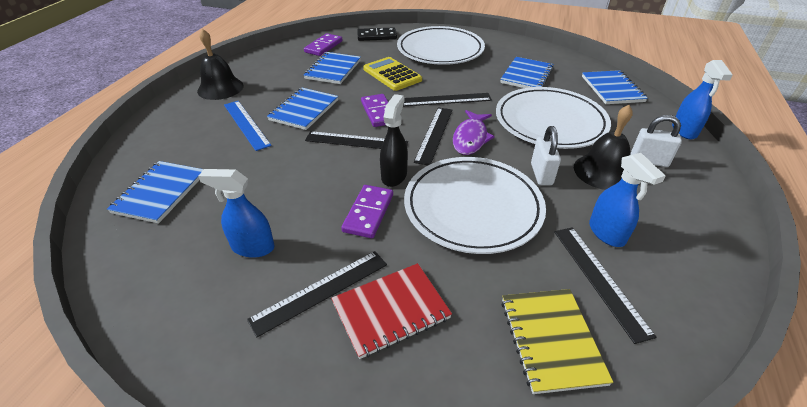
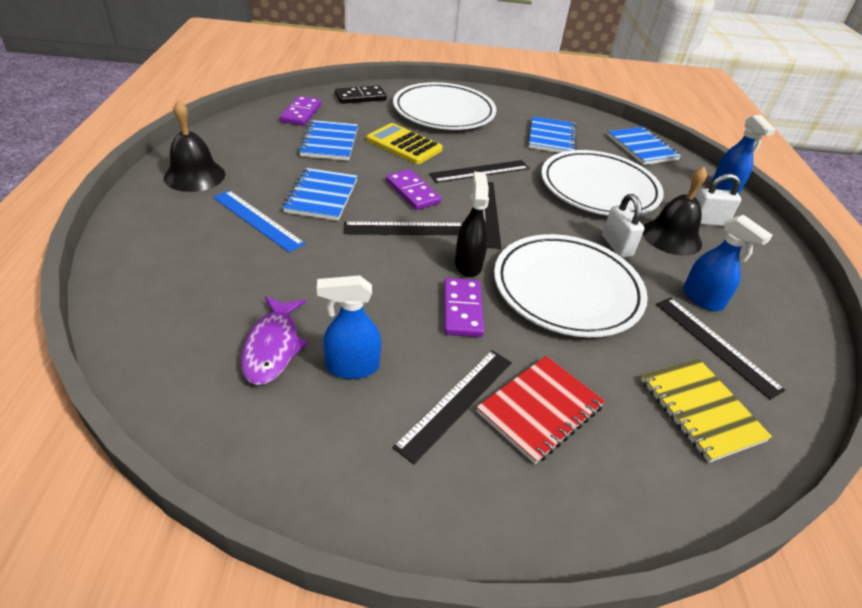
camera: 20 degrees left, 0 degrees up
blue notebook [107,161,204,224] -> none
purple fish [453,110,495,155] -> purple fish moved to [241,296,308,385]

